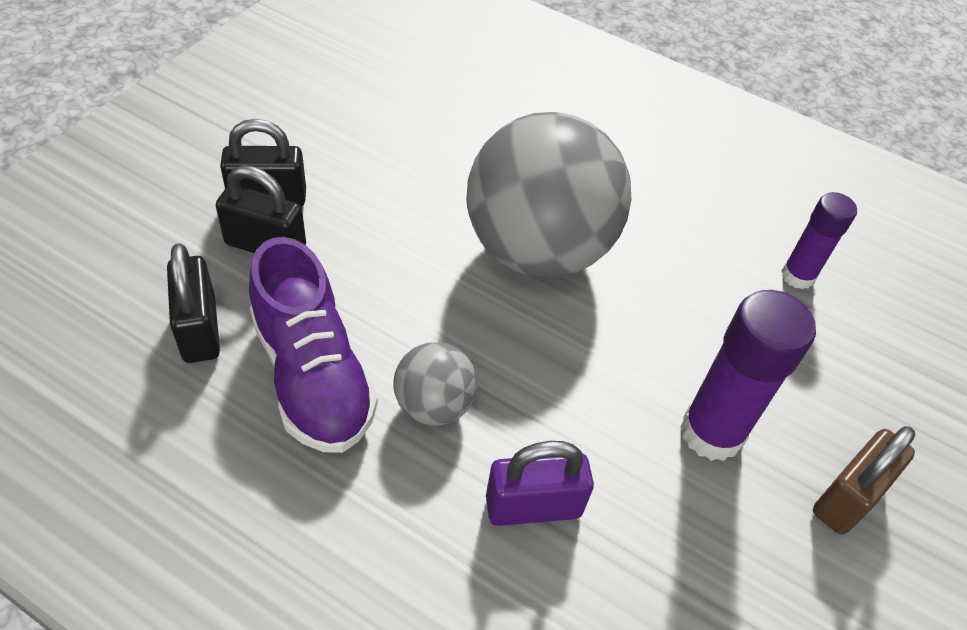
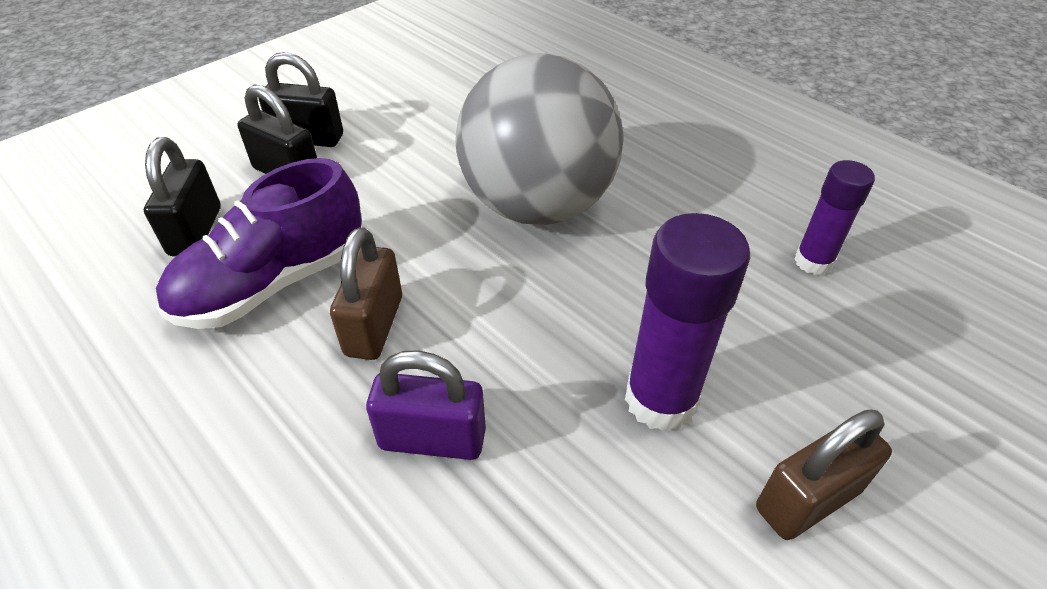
camera: 20 degrees right, 5 degrees down
purple shoe [249,237,378,453] -> purple shoe turned 60 degrees clockwise [156,158,362,329]
grey ball [394,342,477,426] -> brown padlock [330,227,402,360]

